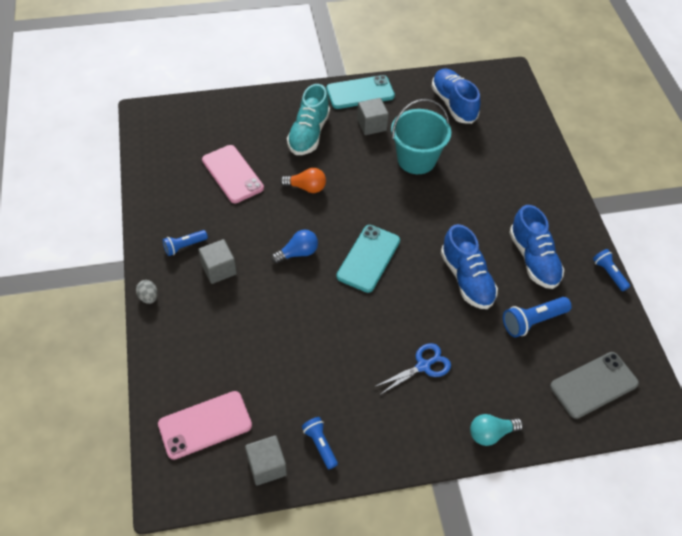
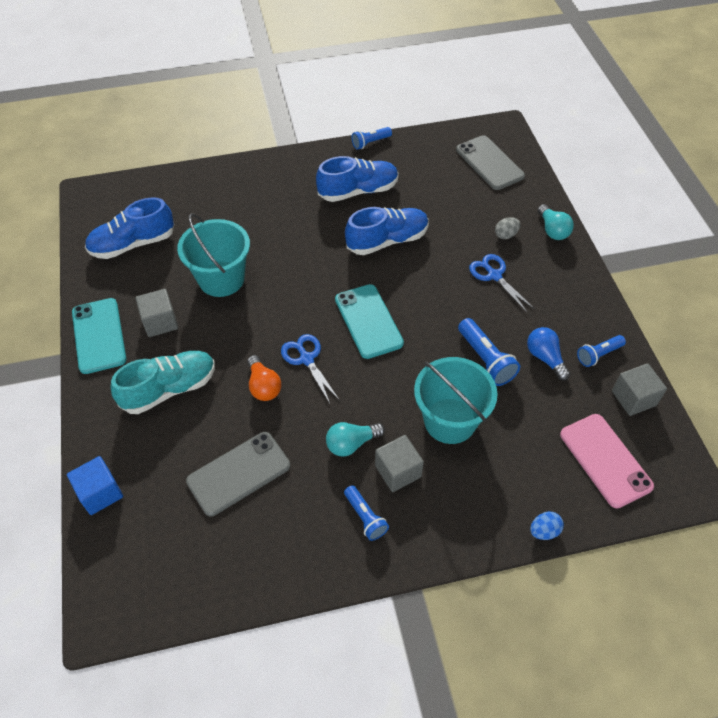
camera: 90 degrees left, 0 degrees up
grey egg [136,280,158,304] -> grey egg moved to [495,217,520,239]
pink phone [202,145,264,203] -> grey phone [186,432,290,516]
blue light bulb [271,229,318,264] -> blue light bulb moved to [527,327,570,380]
orange light bulb [280,168,326,193] -> orange light bulb turned 150 degrees clockwise [248,355,281,401]
turquoise shoe [287,84,330,155] -> turquoise shoe turned 45 degrees counterclockwise [111,351,215,414]
turquoise phone [336,225,400,293] -> turquoise phone turned 45 degrees clockwise [335,284,404,359]
blue flashlight [503,297,572,337] -> blue flashlight moved to [458,318,520,386]
none -> blue cube [67,456,123,515]
none -> blue scissors [281,334,340,403]
none -> turquoise light bulb [326,422,385,457]
none -> turquoise bucket [414,357,498,444]
none -> blue egg [530,511,564,540]

